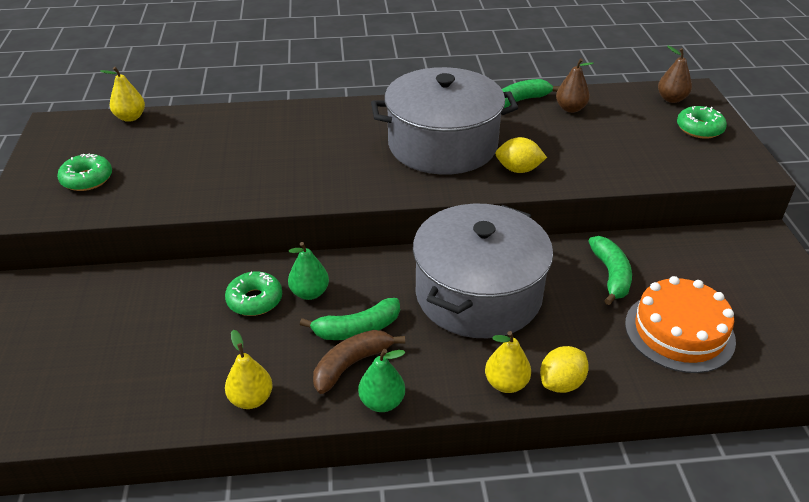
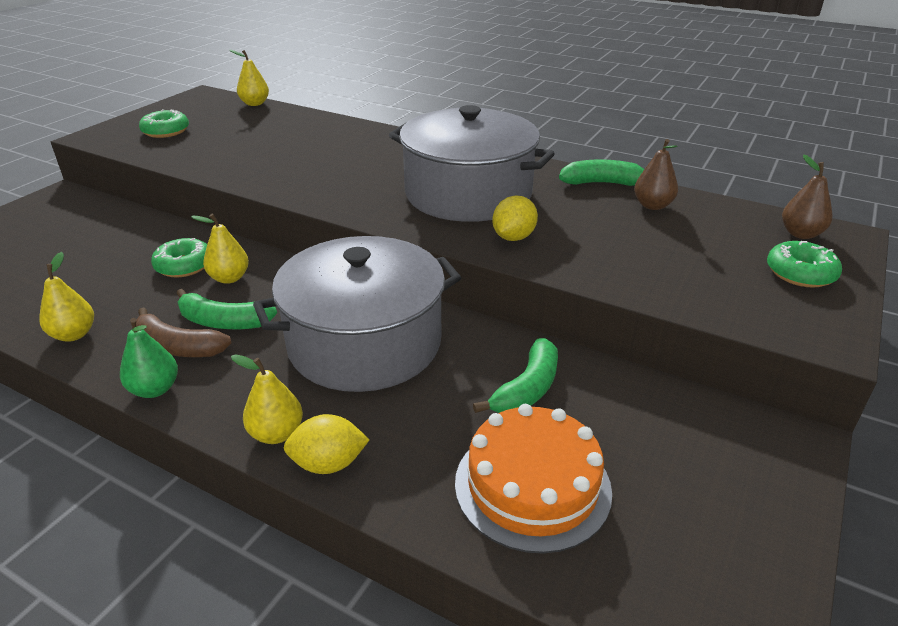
camera: 35 degrees right, 5 degrees down
green pear [288,242,329,300] -> yellow pear [191,214,249,284]
brown banana [313,330,405,394] -> brown banana turned 150 degrees counterclockwise [136,307,231,357]
yellow lemon [495,137,547,173] -> yellow lemon turned 75 degrees clockwise [492,196,538,241]

